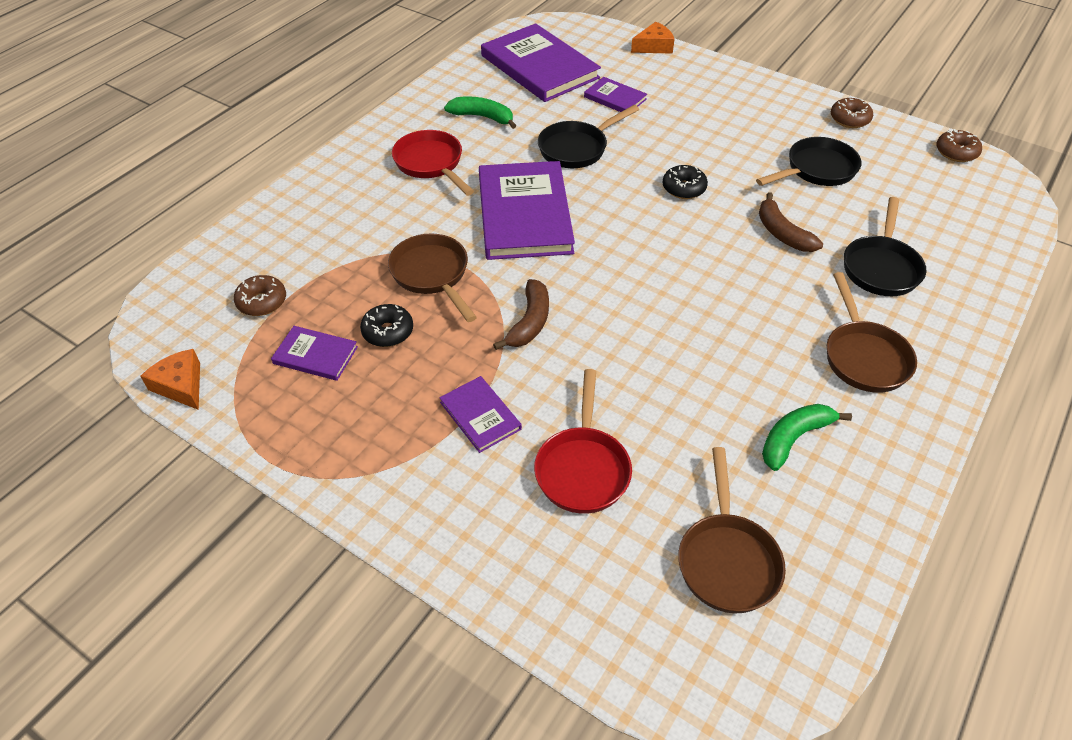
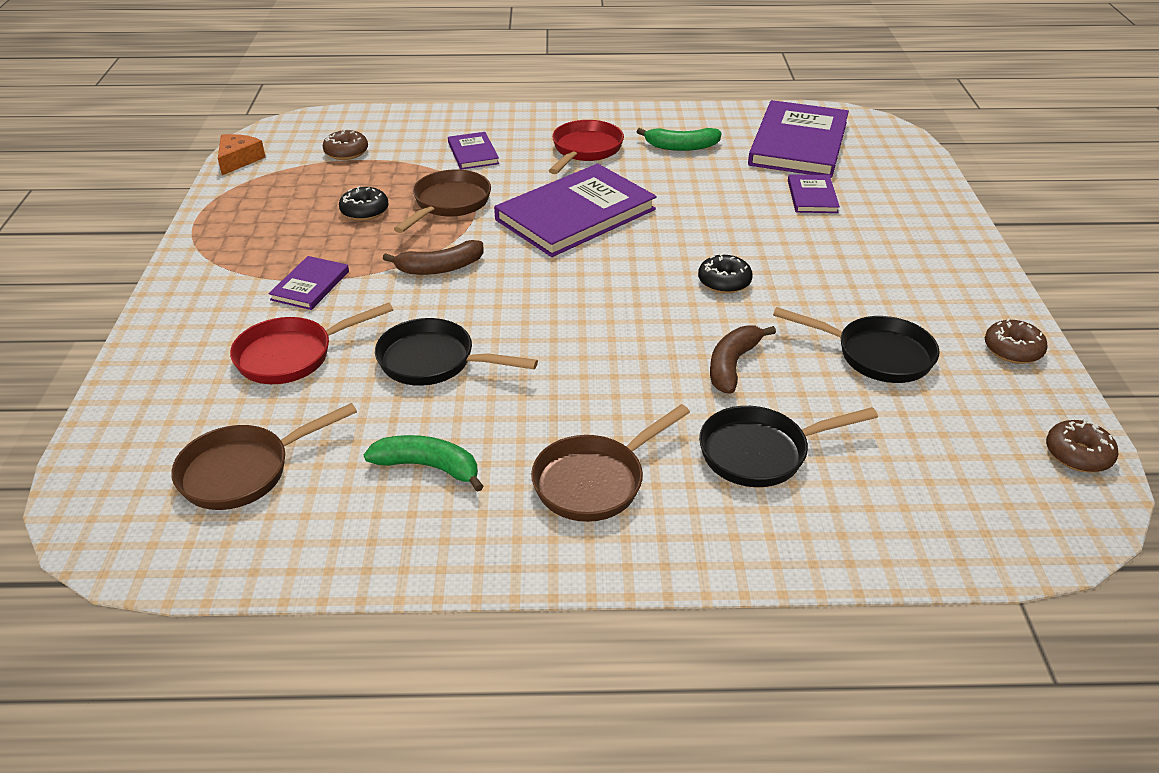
camera: 55 degrees right, 10 degrees down
purple book [271,326,358,381] -> purple book moved to [448,132,499,170]
green banana [444,97,516,129] -> green banana turned 105 degrees clockwise [637,128,722,151]
black pan [538,105,639,168] -> black pan moved to [375,318,538,386]
orange cheese [631,22,675,54] -> none

